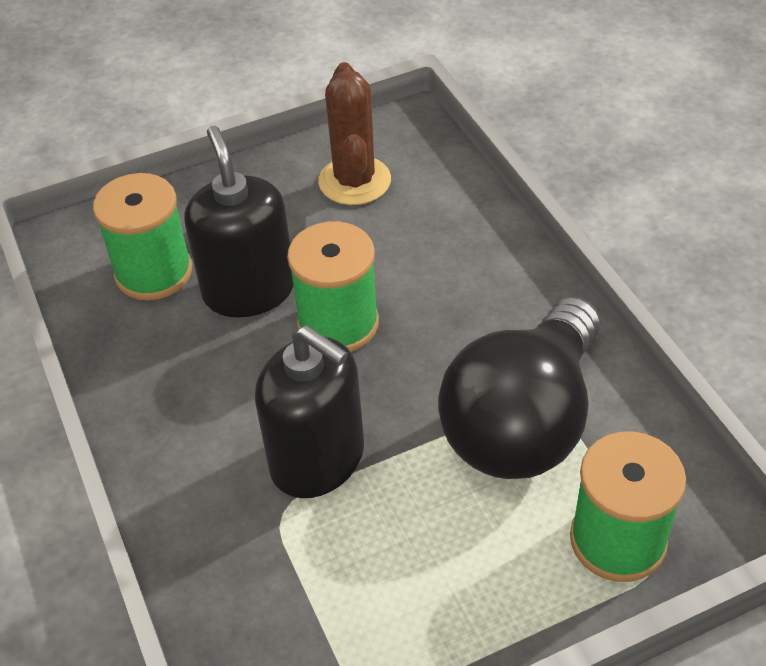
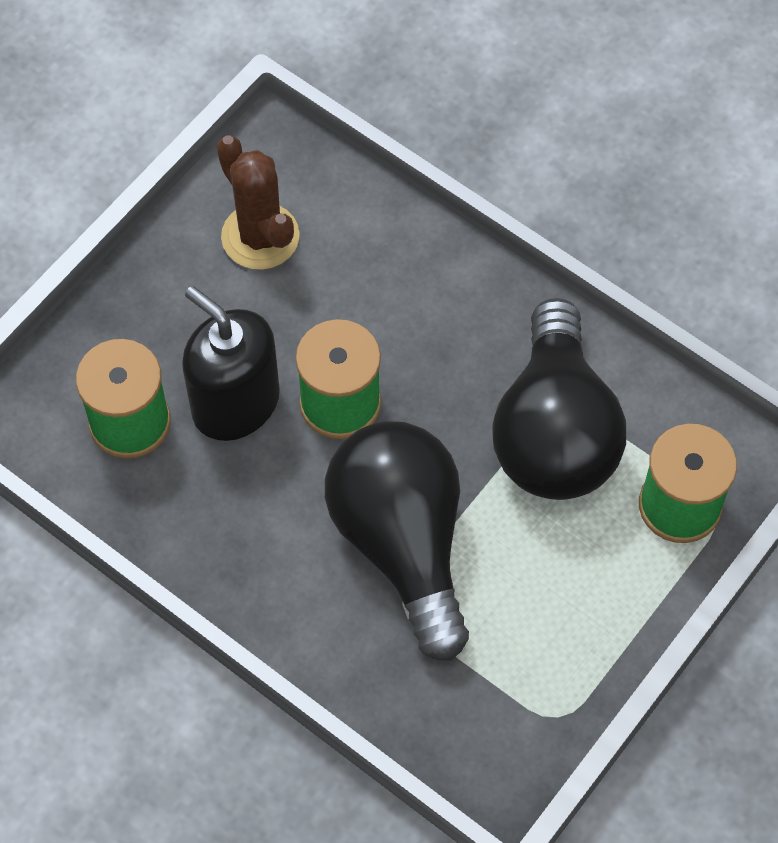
camera: 30 degrees left, 15 degrees up
black soap dispenser [255,325,364,498] -> black light bulb [325,421,469,661]

